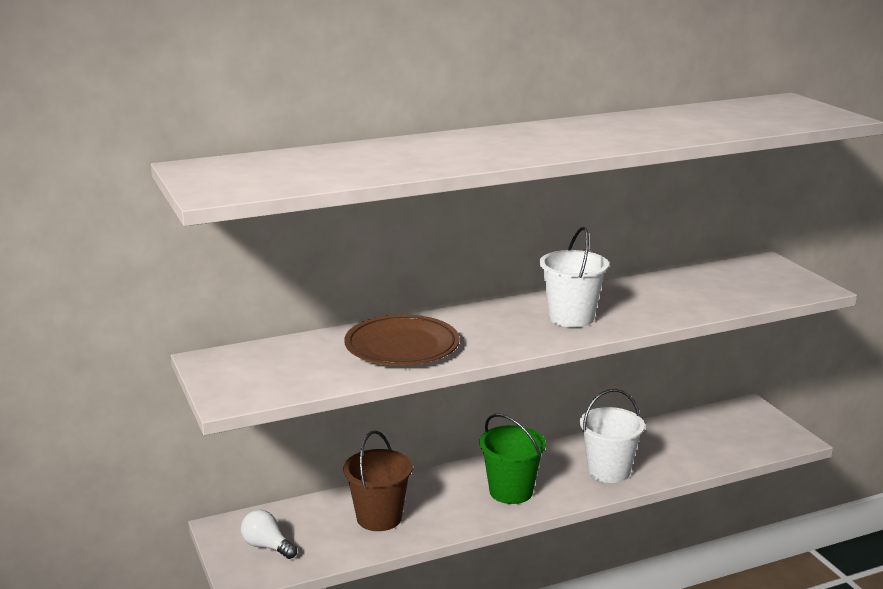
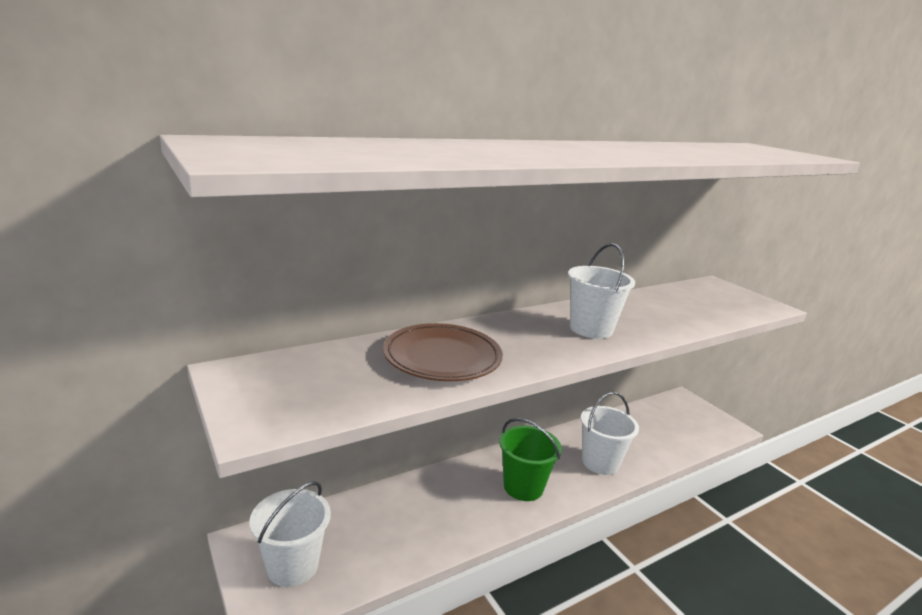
camera: 10 degrees left, 0 degrees up
white light bulb [241,510,297,559] -> white bucket [250,482,331,587]
brown bucket [343,431,413,531] -> none

